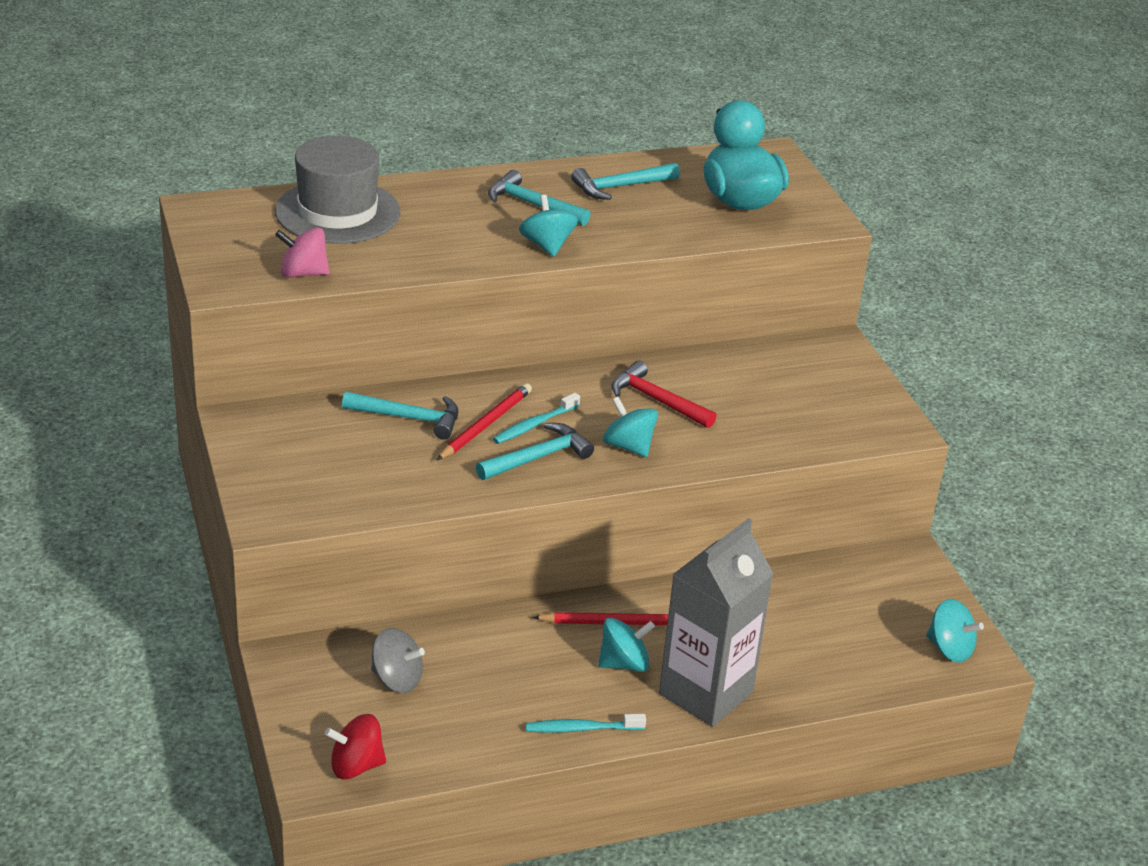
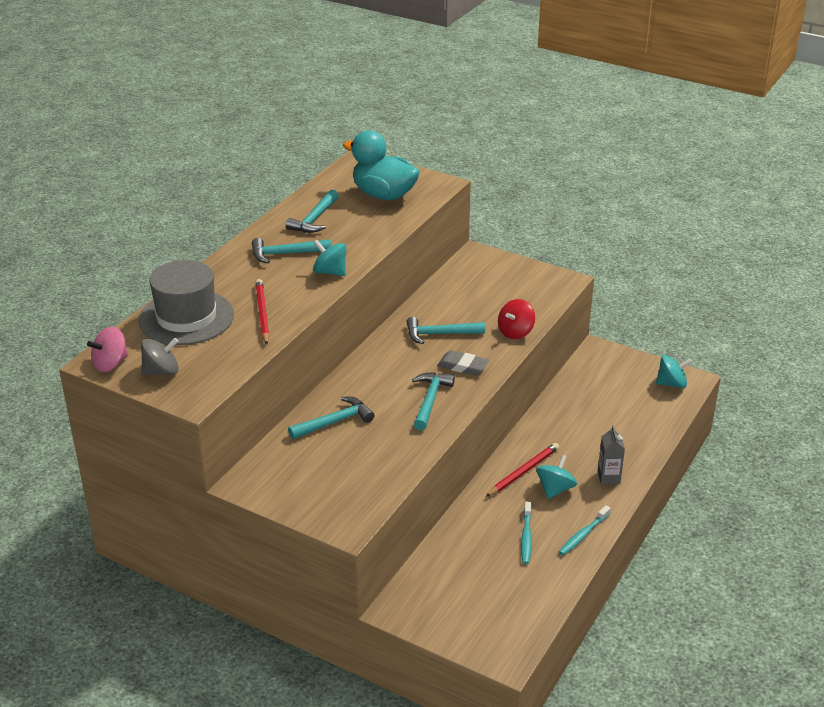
camera: 40 degrees left, 0 degrees up
pink spinning top [275,227,330,278] -> pink spinning top moved to [87,327,128,372]
red spinning top [325,714,386,779] -> red spinning top moved to [498,299,535,339]
grey spinning top [371,628,425,693] -> grey spinning top moved to [141,338,179,375]
red pencil [437,383,532,460] -> red pencil moved to [255,279,270,345]
turquoise toothbrush [493,393,580,444] -> turquoise toothbrush moved to [521,502,532,564]
turquoise spinning top [603,397,658,457] -> grey eraser [437,350,489,375]
red hammer [611,361,717,428] -> turquoise hammer [406,317,485,344]
grey carton [659,518,773,727] -> grey carton [598,425,625,484], size x0.45

